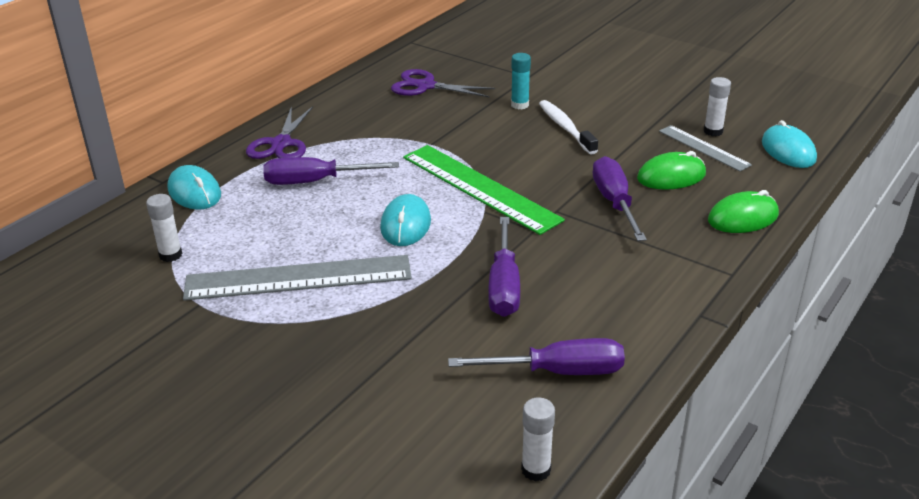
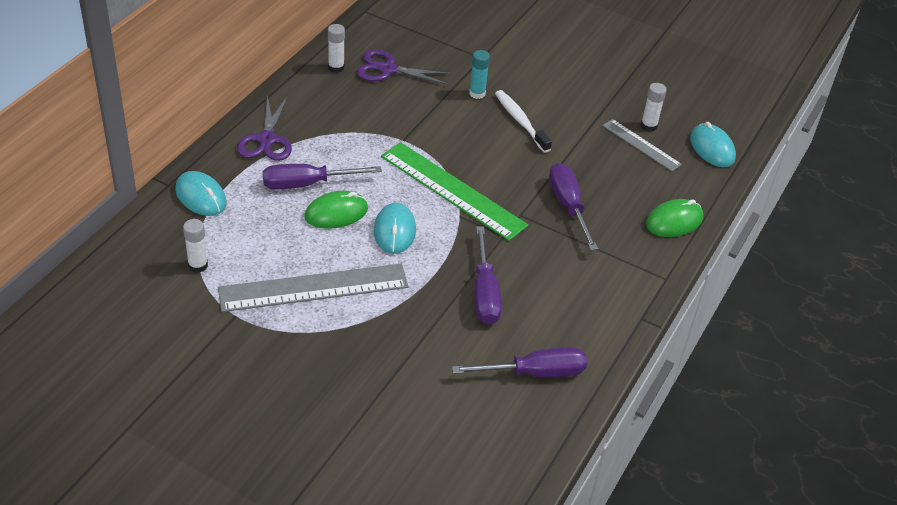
camera: 10 degrees left, 10 degrees up
white glue stick [521,397,555,481] -> white glue stick moved to [328,24,345,73]
green mouse [637,151,706,190] -> green mouse moved to [304,191,368,229]

